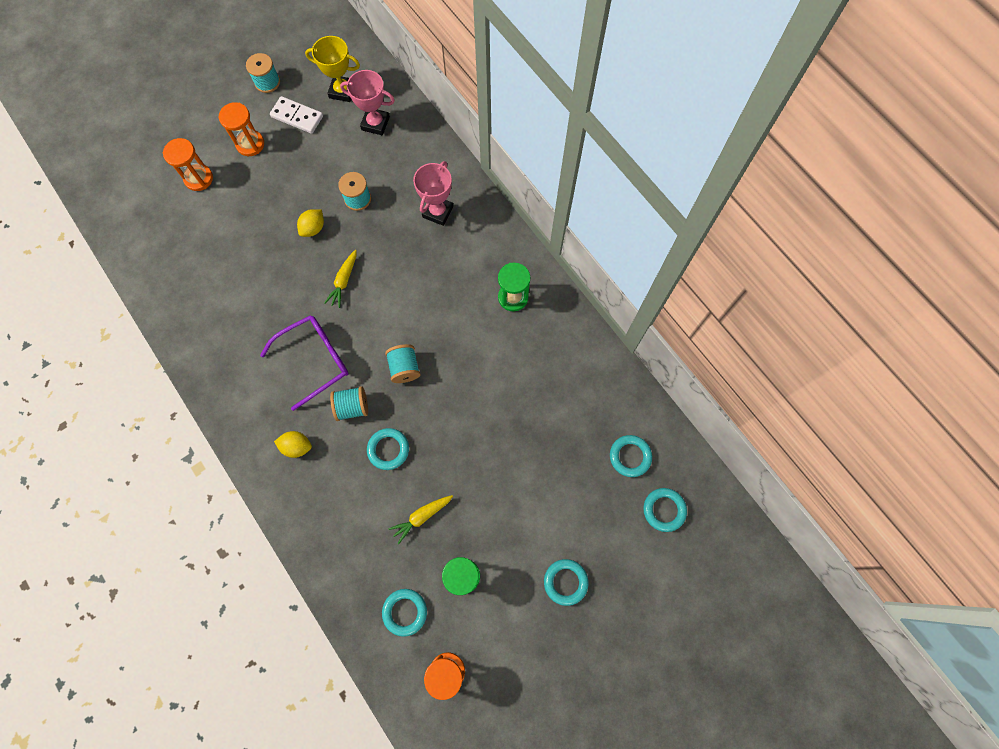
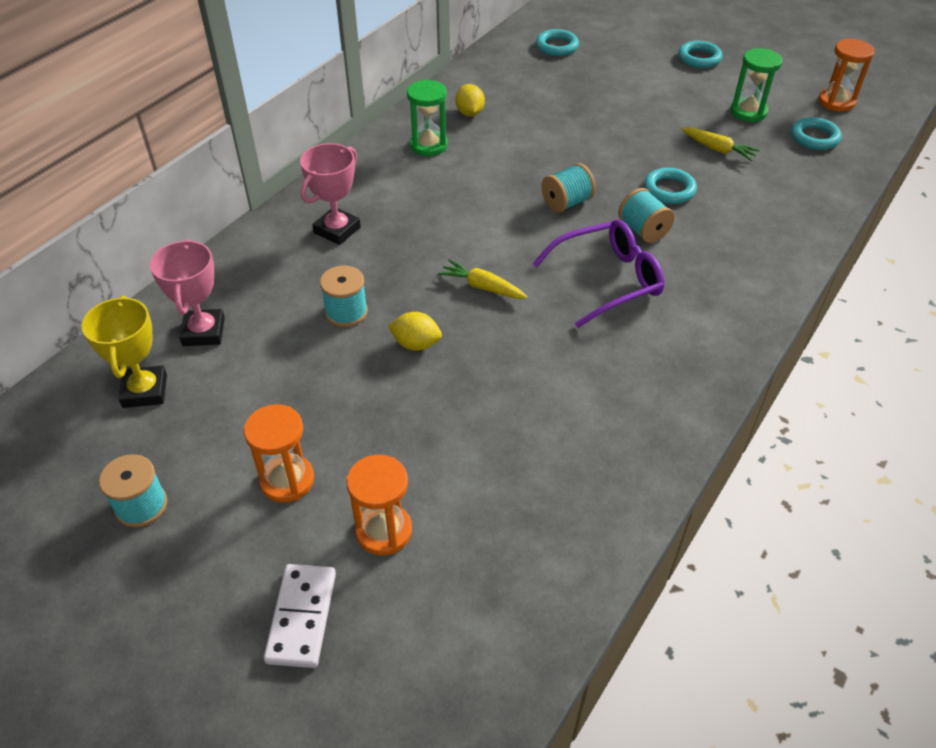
camera: 110 degrees left, 25 degrees down
purple glasses [260,315,349,411] -> purple glasses turned 120 degrees clockwise [532,220,665,328]
white domino [270,96,323,134] -> white domino moved to [264,564,336,668]
yellow lemon [274,431,312,458] -> yellow lemon moved to [455,84,485,116]
yellow carrot [324,249,357,308] -> yellow carrot turned 150 degrees counterclockwise [438,259,528,299]
pink trophy [413,161,453,226] -> pink trophy turned 60 degrees counterclockwise [300,143,361,245]
turquoise ring [643,488,687,532] -> none

